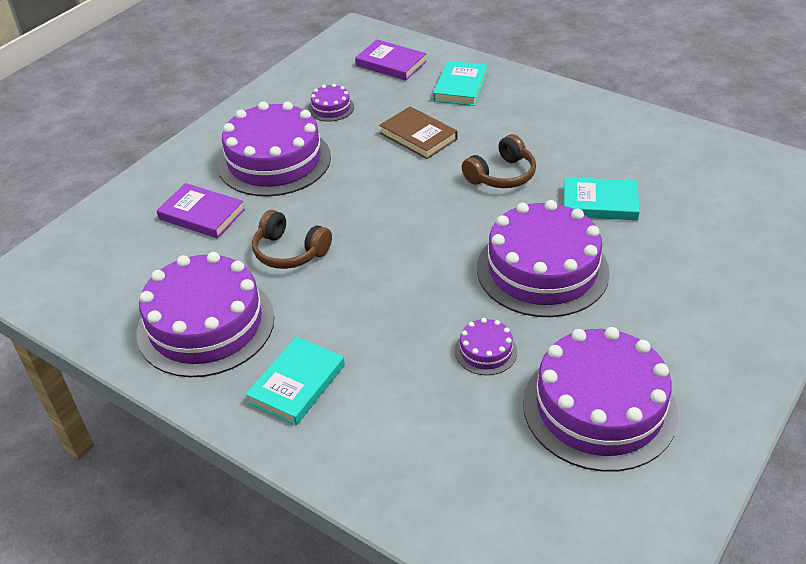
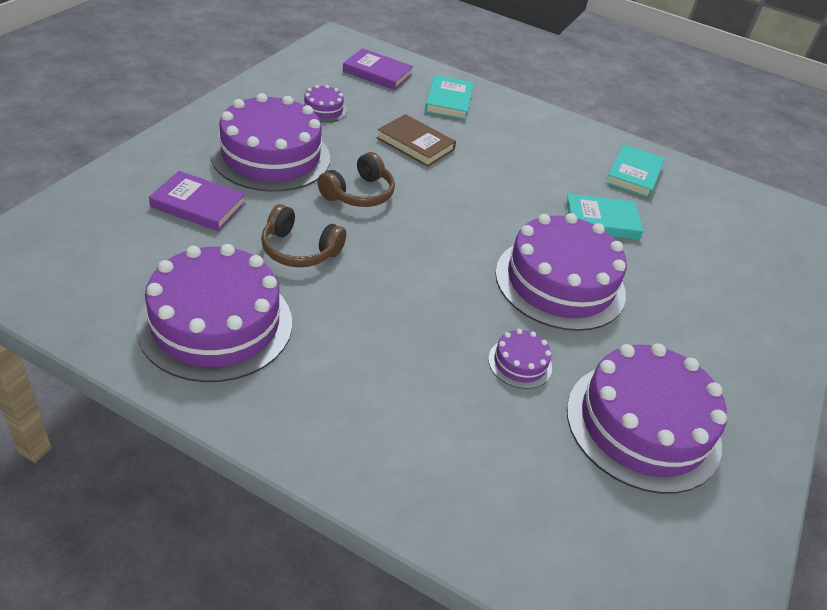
camera: 15 degrees left, 0 degrees up
turquoise book [246,337,345,425] -> turquoise book moved to [606,144,665,198]
brown headphones [462,134,536,188] -> brown headphones moved to [317,152,395,207]

